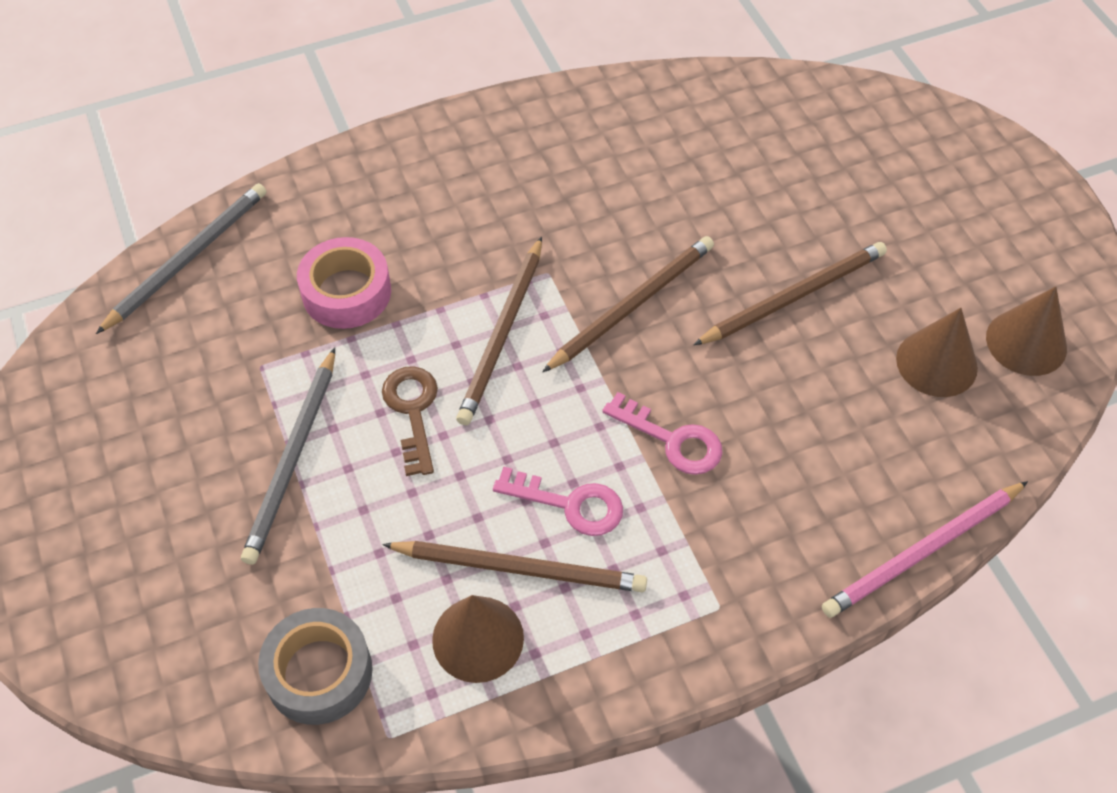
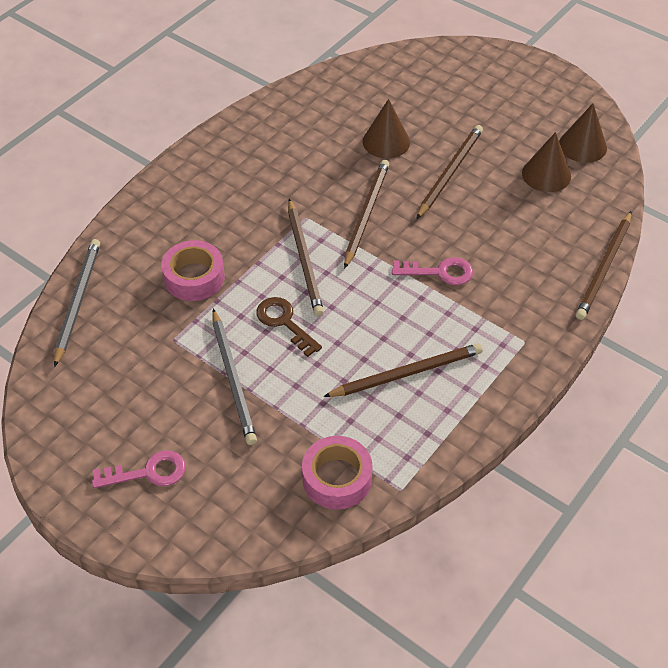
camera: 30 degrees left, 5 degrees down
grey tape [258,608,373,725] -> pink tape [302,436,373,510]
brown cone [432,595,524,683] -> brown cone moved to [363,99,410,159]
pink key [493,467,623,536] -> pink key moved to [92,450,186,488]
pink pencil [822,481,1028,618] -> brown pencil [576,211,632,320]

